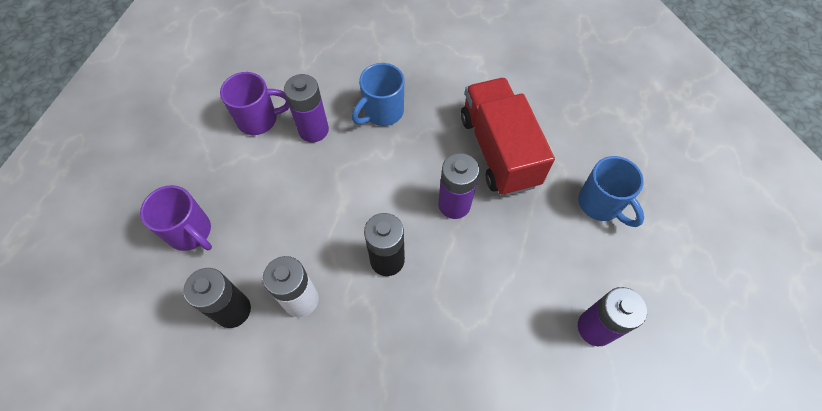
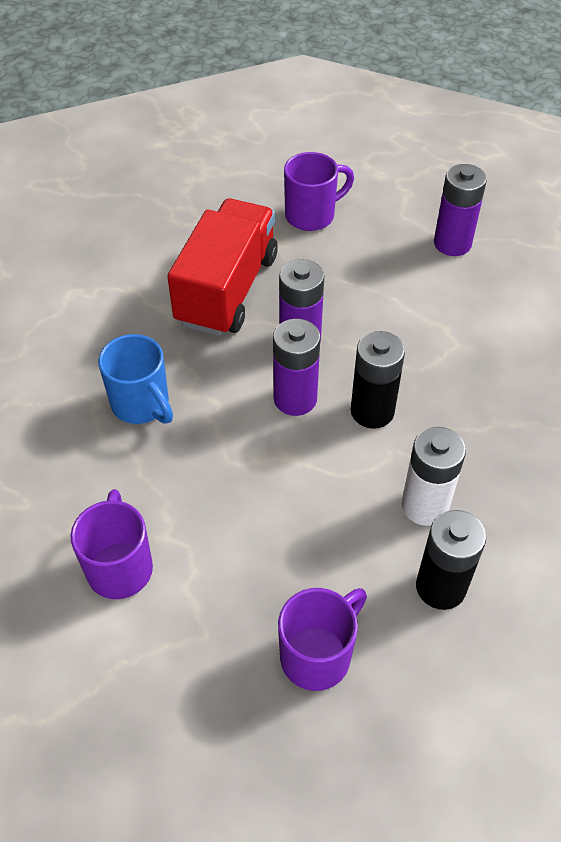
camera: 85 degrees left, 10 degrees down
purple battery [284,74,329,142] -> purple battery moved to [273,319,321,416]
red truck [461,78,555,196] -> red truck turned 120 degrees clockwise [167,199,278,336]
blue mug [578,156,644,227] -> purple mug [284,152,354,231]

